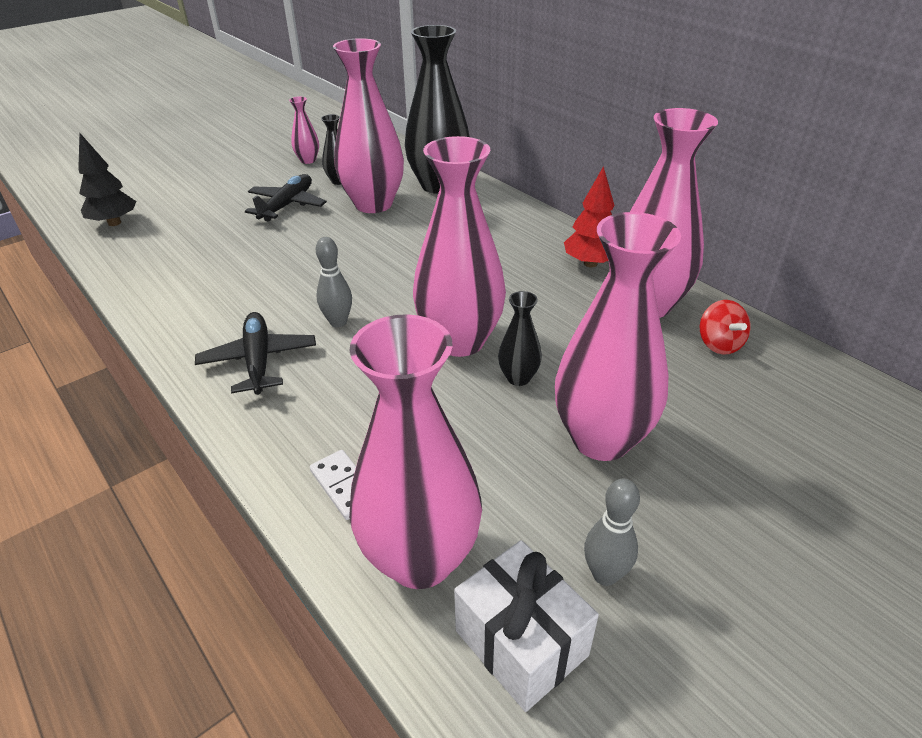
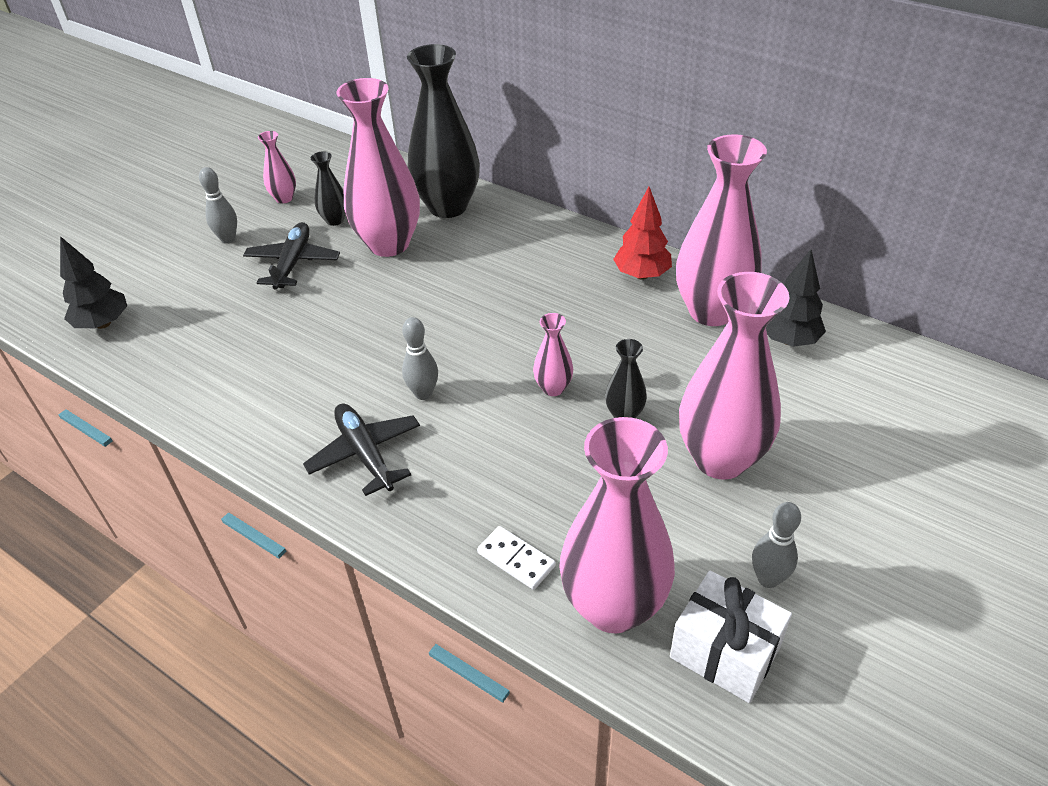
camera: 15 degrees left, 5 degrees up
pink vase [413,136,506,357] -> pink vase [533,313,573,396], size x0.45
red spinning top [700,300,751,355] -> black tree [766,249,826,347]
none -> grey bowling pin [199,167,237,244]

